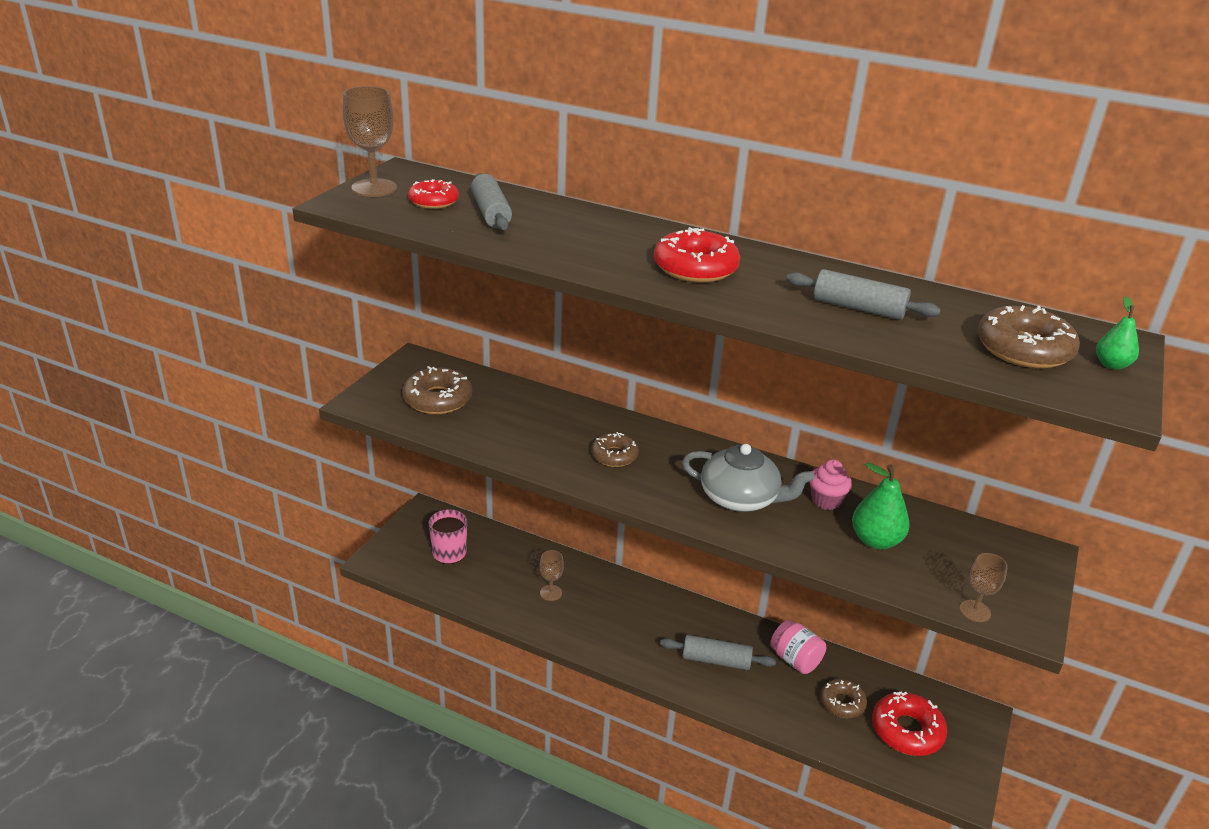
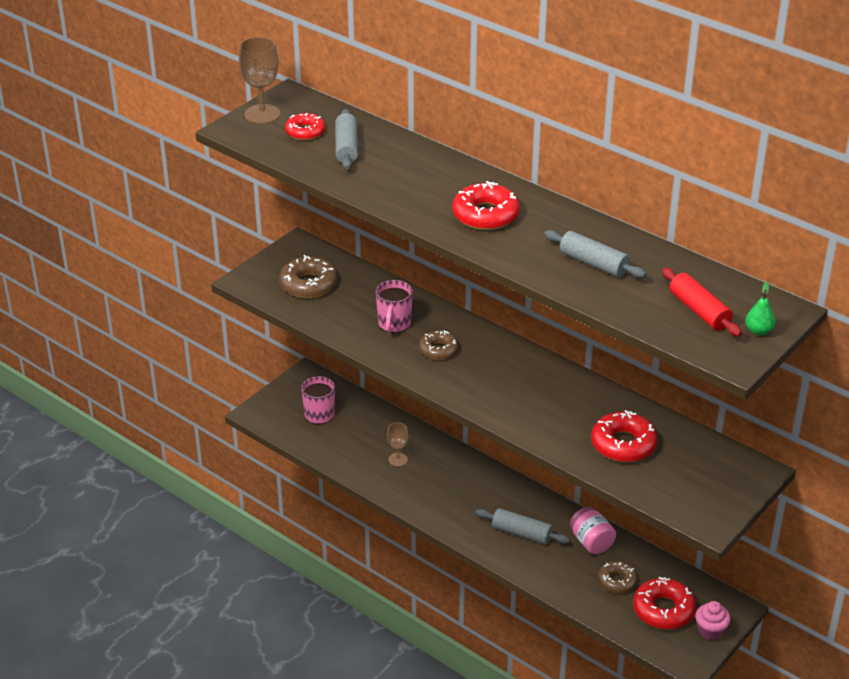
camera: 15 degrees right, 5 degrees up
grey teapot [682,444,815,512] -> none
pink cupcake [809,459,852,510] -> pink cupcake moved to [695,601,731,640]
green pear [852,462,910,549] -> red donut [591,410,658,462]
brown goblet [960,553,1008,622] -> none
brown donut [977,305,1080,368] -> red rolling pin [662,268,742,337]
none -> pink mug [376,280,413,333]

